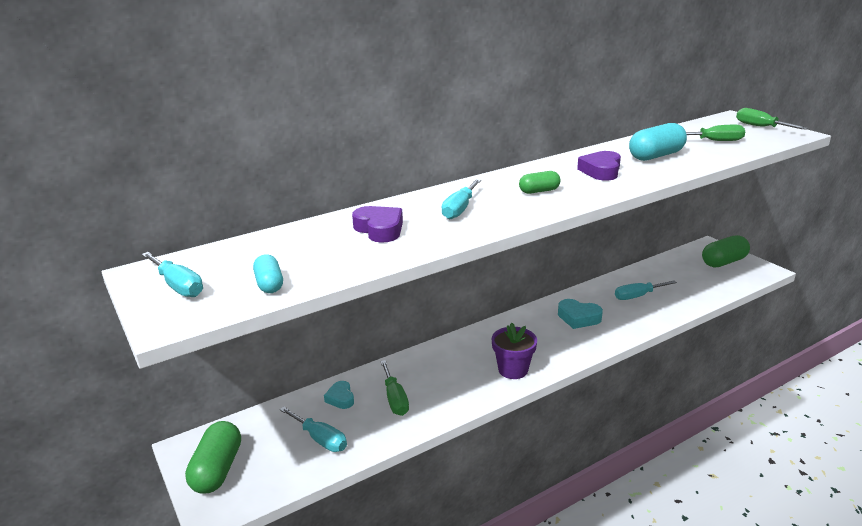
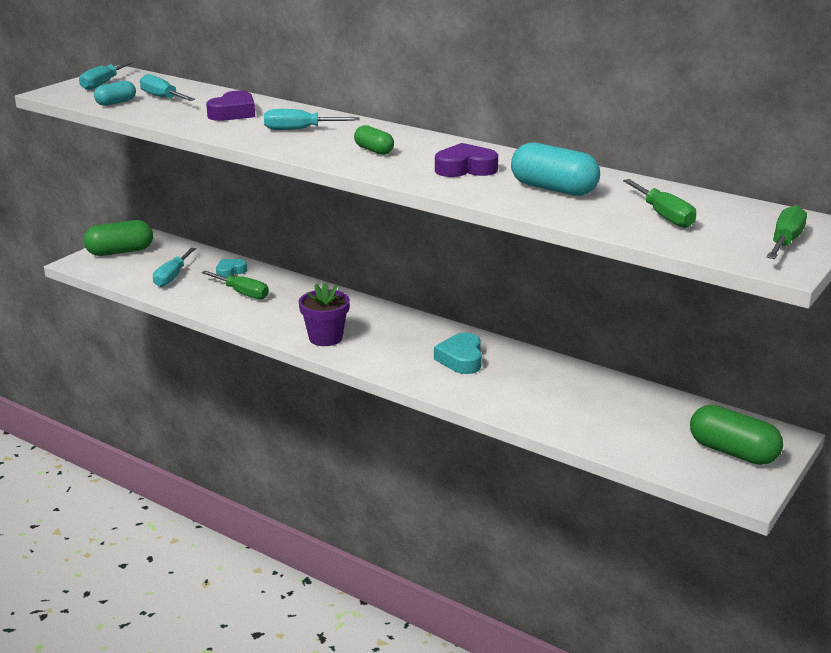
camera: 65 degrees right, 0 degrees up
green screwdriver [380,360,409,416] -> green screwdriver turned 105 degrees counterclockwise [201,271,269,299]
turquoise screwdriver [615,280,677,300] -> turquoise screwdriver moved to [140,74,195,101]

